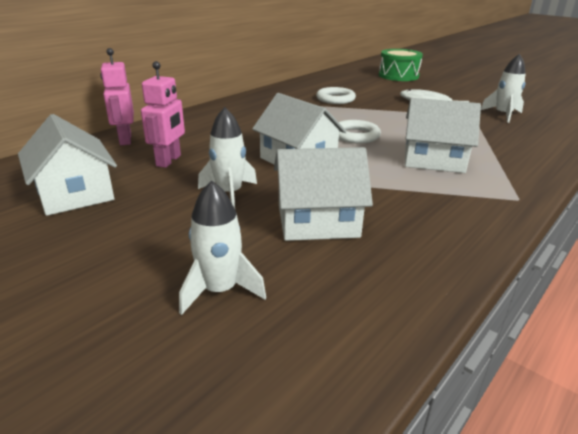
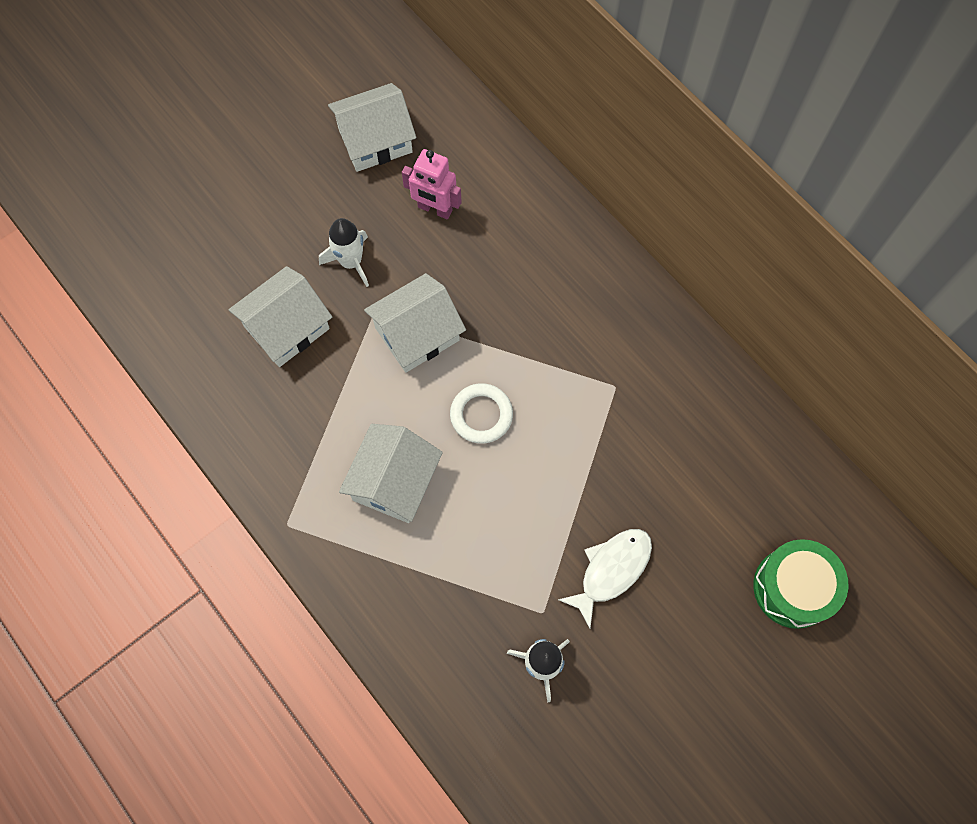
camera: 100 degrees right, 40 degrees up
pink robot [100,48,134,145] -> none
white rocket [179,180,266,315] -> none
white house [274,147,373,241] -> white house turned 45 degrees clockwise [229,266,332,367]
white ring [316,87,356,104] -> none

